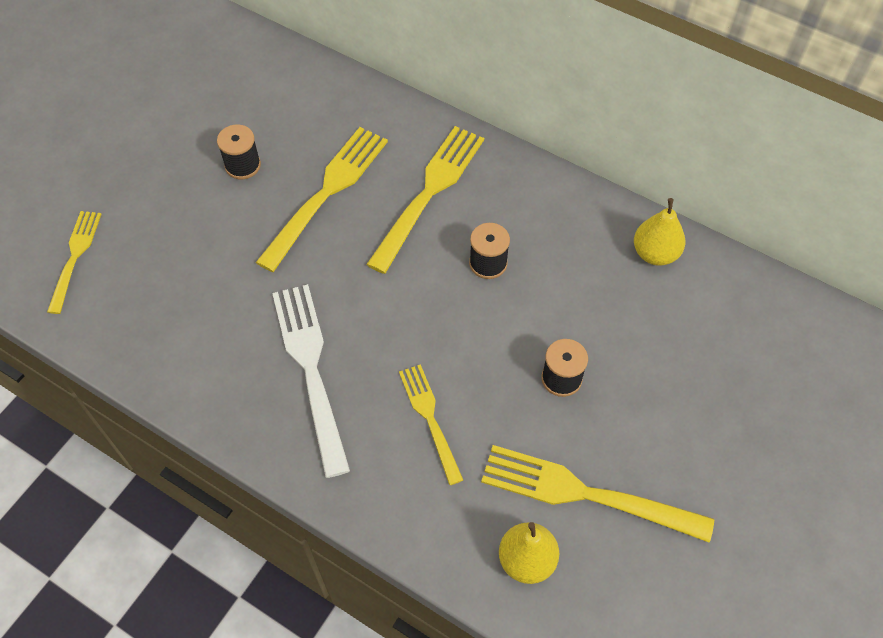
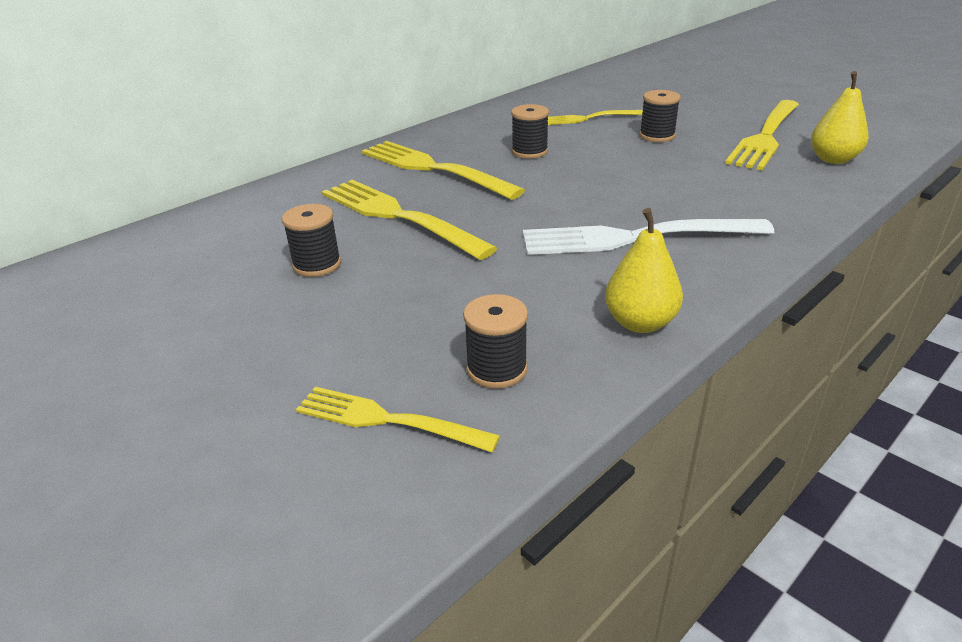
camera: 75 degrees left, 25 degrees down
yellow fork [399,364,463,485] -> yellow fork moved to [548,110,643,125]
yellow pear [634,198,685,266] -> yellow pear moved to [605,208,683,333]
none -> black spool [463,294,528,389]

